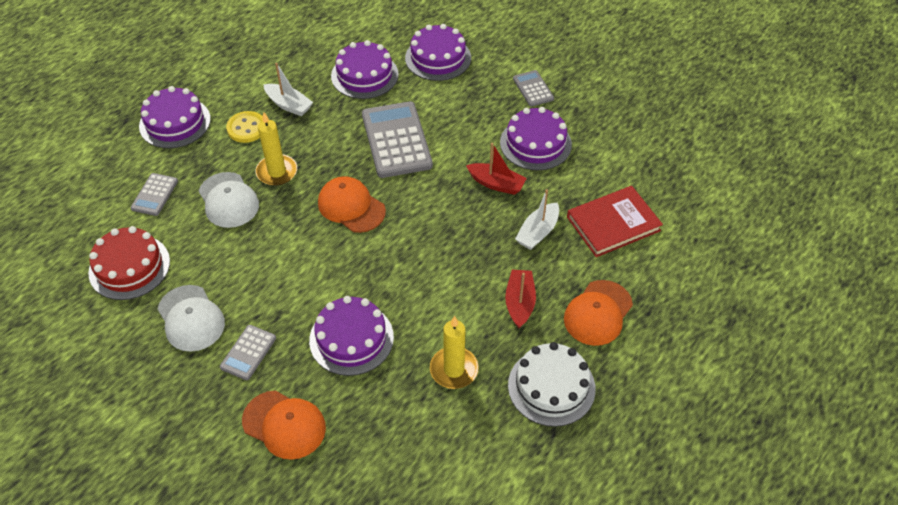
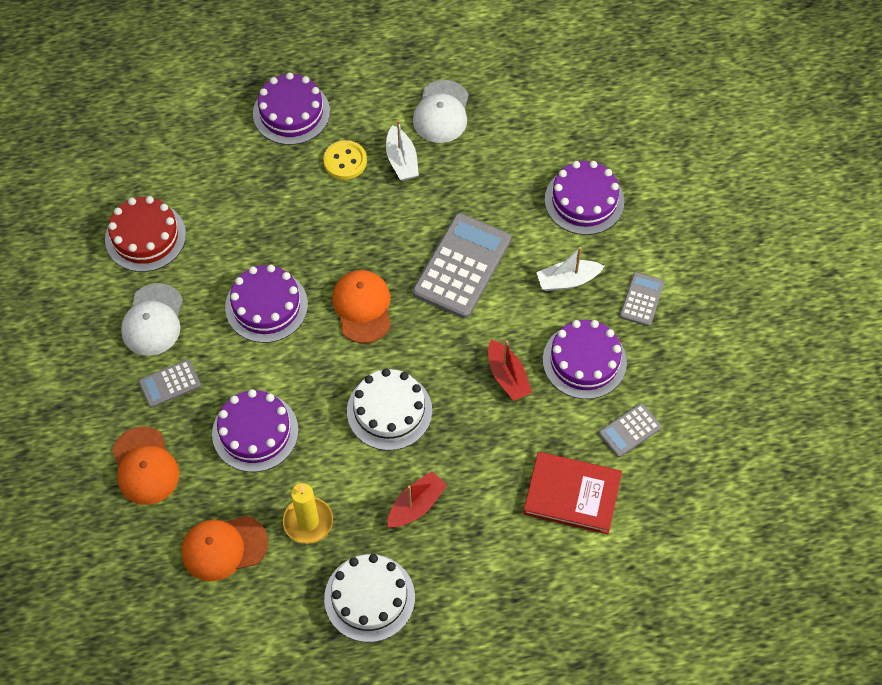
camera: 40 degrees right, 10 degrees up
grey calculator [131,173,178,216] -> grey calculator moved to [599,403,662,457]
white cap [199,172,259,228] -> white cap moved to [413,80,469,143]
yellow candle [256,112,297,186] -> none
purple cake [331,40,399,99] -> purple cake moved to [225,265,308,343]
white boat [515,189,559,250] -> white boat moved to [536,247,604,291]
orange cap [564,280,633,346] -> orange cap moved to [182,516,268,581]
none -> white cake [347,368,432,451]

